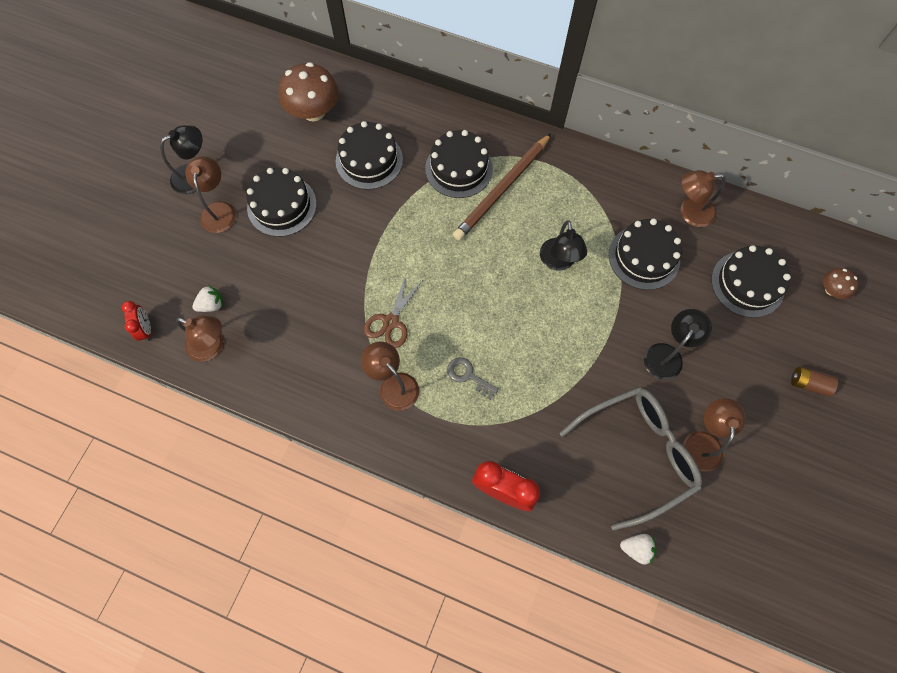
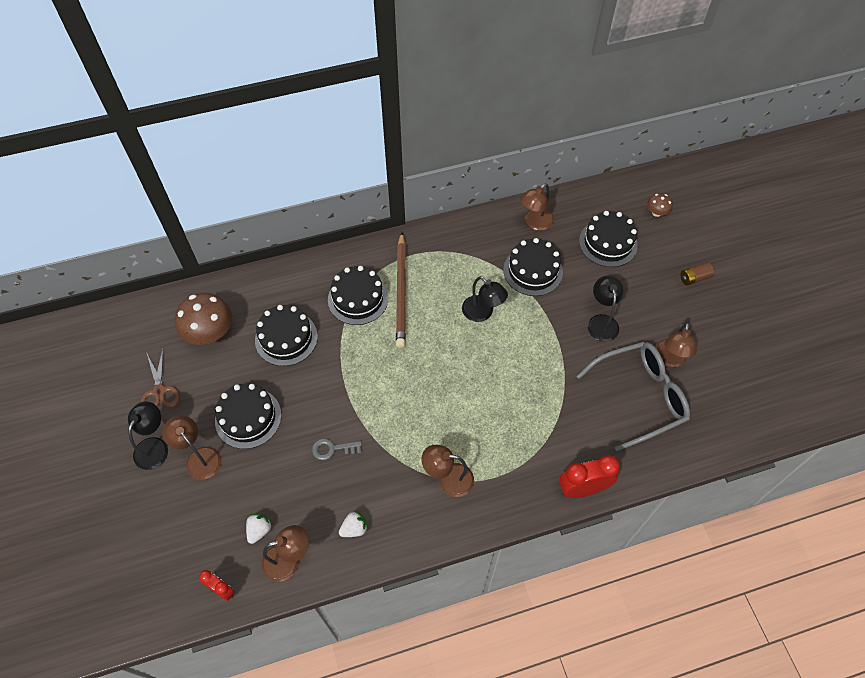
camera: 40 degrees left, 10 degrees down
brown scissors [364,275,424,348] -> brown scissors moved to [140,350,180,408]
grey key [447,357,499,400] -> grey key moved to [312,438,362,460]
grey glasses [560,387,702,530] -> grey glasses turned 45 degrees clockwise [576,342,690,451]
white strawberry [620,534,656,565] -> white strawberry moved to [339,511,368,537]
brown lamp [683,398,746,472] -> brown lamp turned 135 degrees counterclockwise [655,322,697,367]

